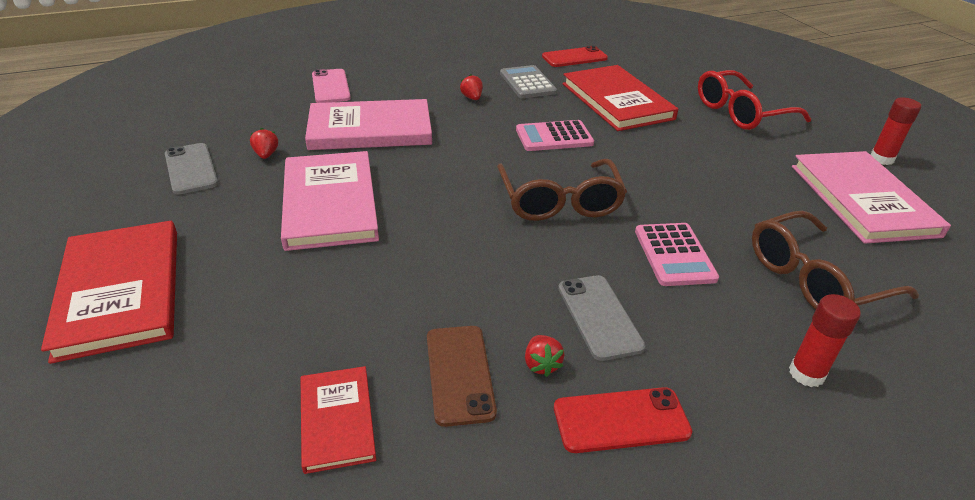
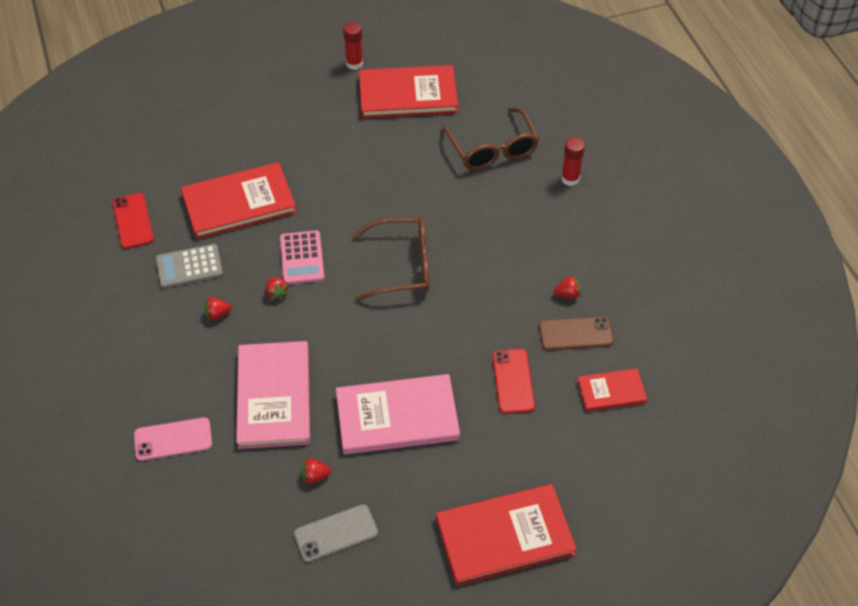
camera: 85 degrees left, 15 degrees up
red phone [554,387,692,453] -> red phone moved to [492,349,535,414]
grey phone [558,275,645,361] -> none
pink calculator [635,223,719,286] -> none
red glasses [698,70,811,130] -> none
pink book [792,151,951,244] -> red book [359,65,458,118]
none -> red strawberry [266,277,289,300]

